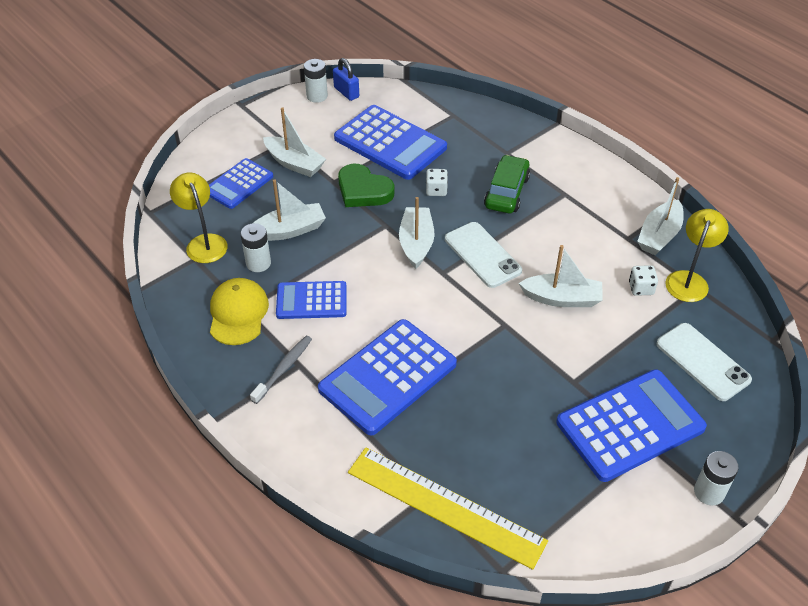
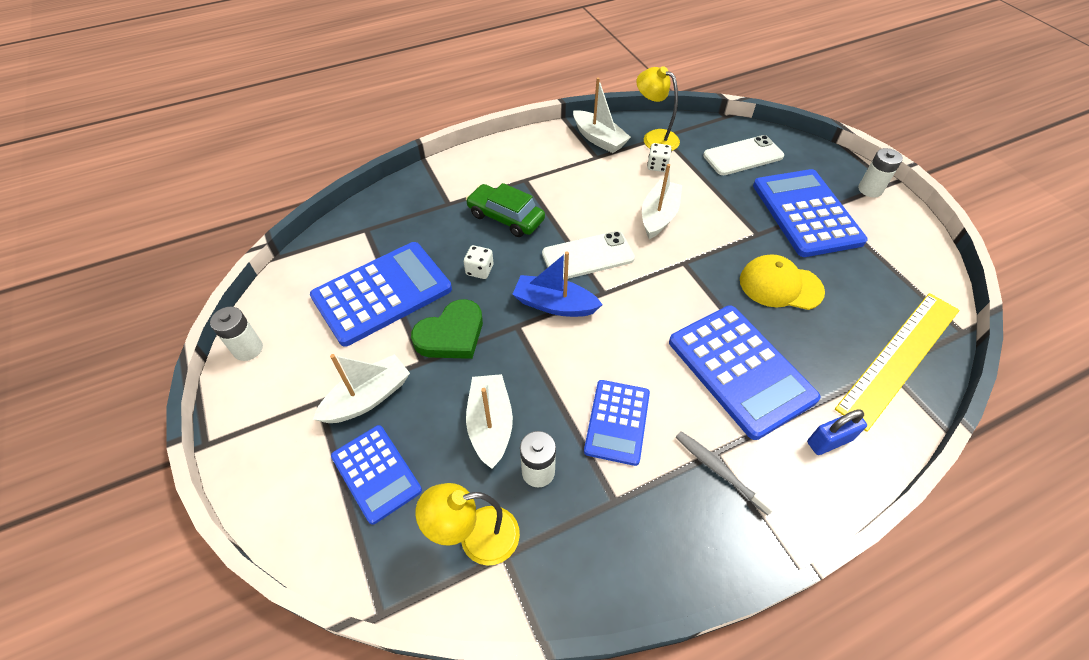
camera: 75 degrees left, 5 degrees up
yellow cap [210,278,269,345] -> yellow cap moved to [740,254,825,310]
blue padlock [333,58,359,101] -> blue padlock moved to [807,409,867,455]
white boat [399,197,435,269] -> blue boat [512,251,603,317]

